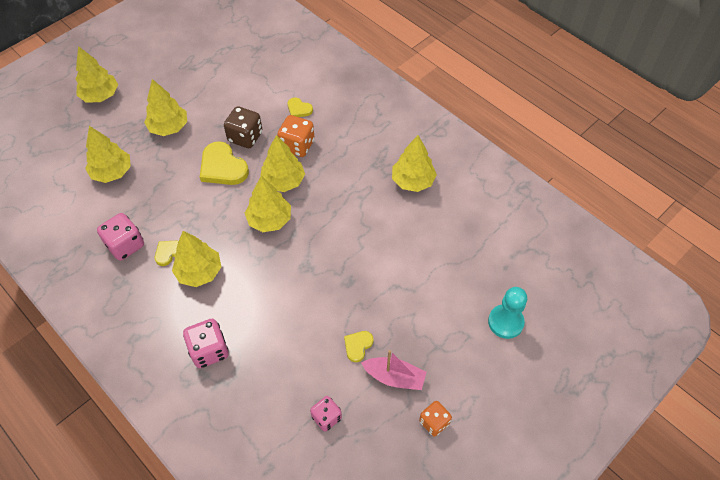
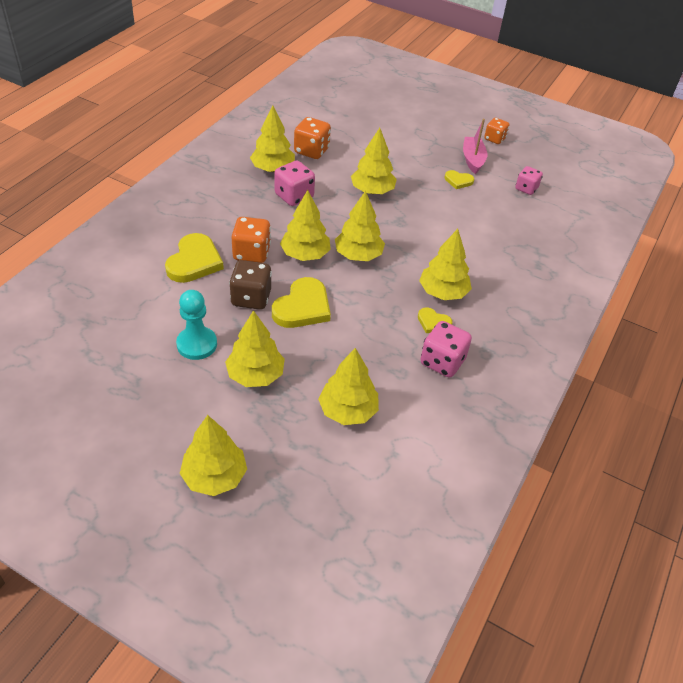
camera: 110 degrees left, 10 degrees down
pink dice [183,319,229,368] -> pink dice moved to [274,161,315,206]
yellow heart [288,98,313,117] -> yellow heart [165,233,224,283], size x1.89
turquoise pawn [488,287,527,339] -> turquoise pawn moved to [176,290,217,360]
none -> orange dice [294,117,331,159]
none -> yellow tree [351,128,397,194]

